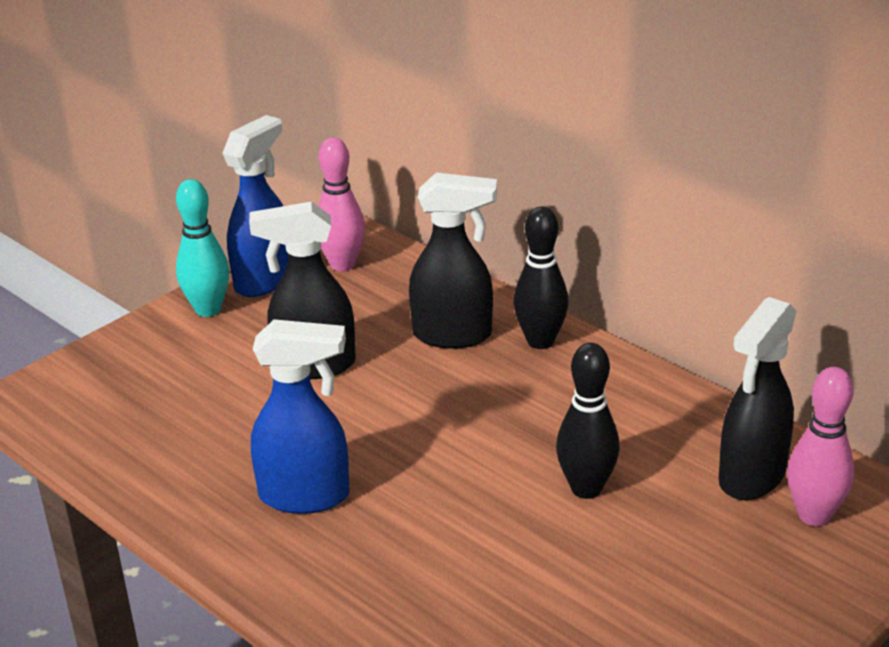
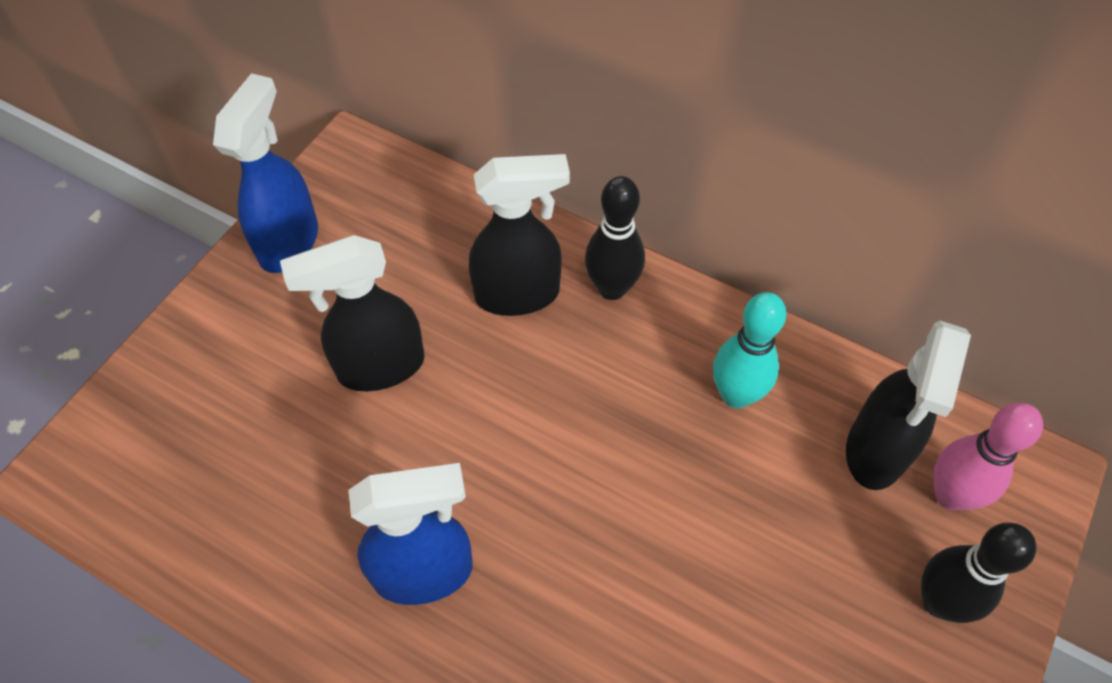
camera: 15 degrees left, 25 degrees up
turquoise bowling pin [176,179,229,317] -> turquoise bowling pin moved to [713,292,787,408]
pink bowling pin [318,137,365,271] -> none
black bowling pin [556,343,620,499] -> black bowling pin moved to [921,523,1036,623]

